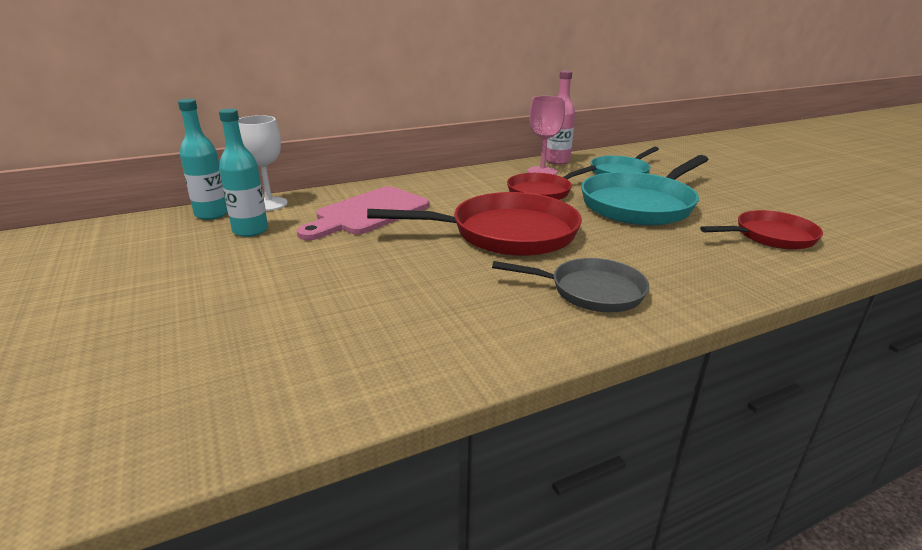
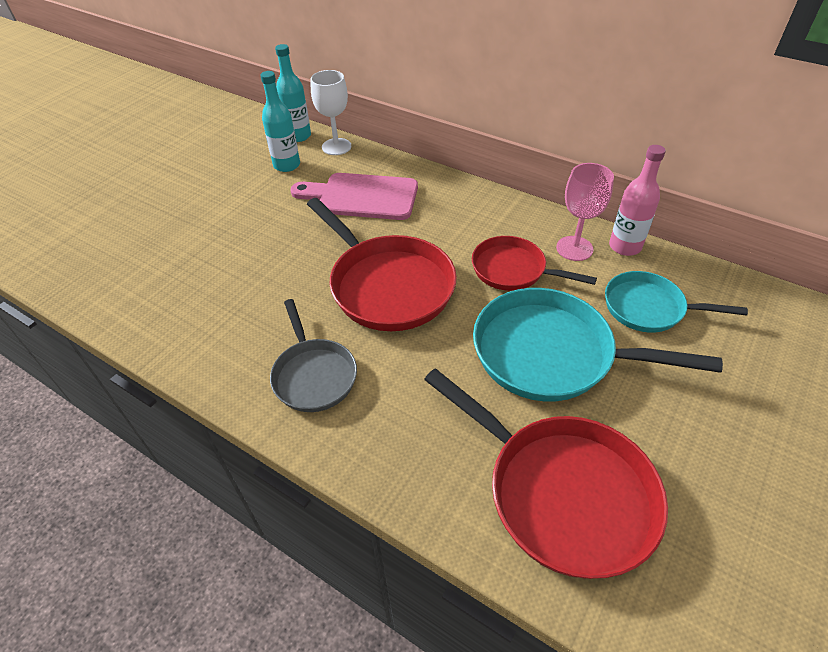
camera: 60 degrees right, 20 degrees up
red pan [700,210,823,249] -> red pan [424,368,668,579], size x1.65

